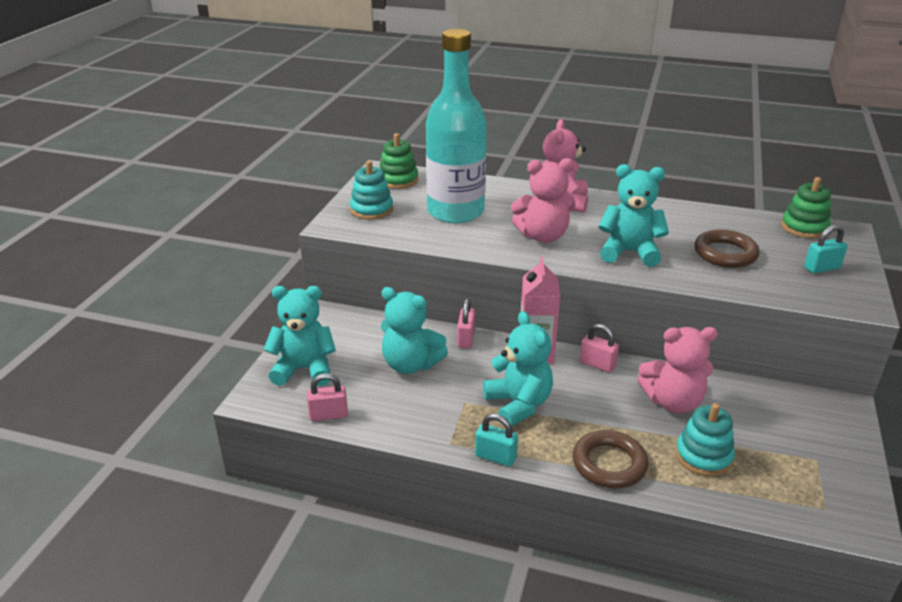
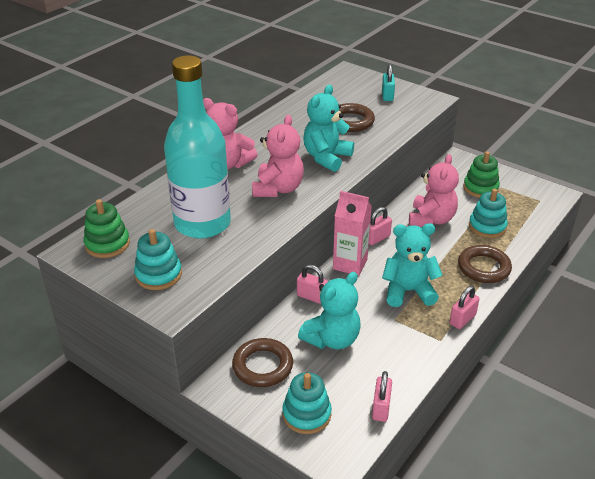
camera: 70 degrees left, 5 degrees up
turquoise teddy bear [263,286,336,386] -> turquoise stacking toy [282,372,332,434]
turquoise padlock [475,414,518,466] -> pink padlock [450,286,479,329]
green stacking toy [781,177,831,238] -> green stacking toy moved to [463,151,500,198]
none -> brown ring [232,338,293,387]

